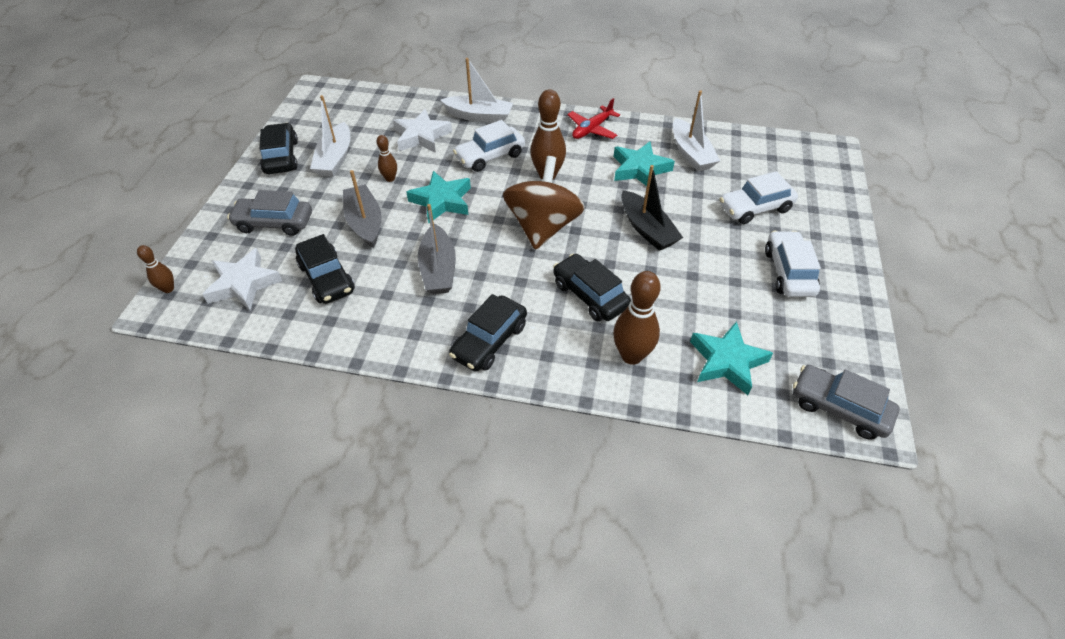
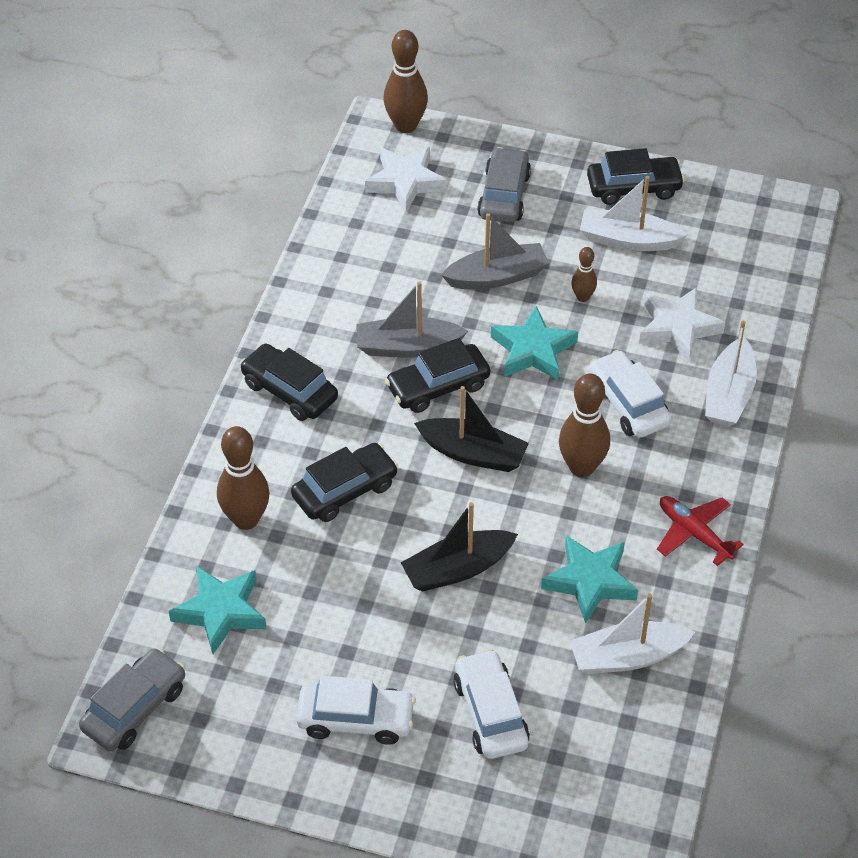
camera: 95 degrees right, 0 degrees up
brown bowling pin [137,245,174,293] -> brown bowling pin [384,30,428,133], size x1.85
black car [295,234,355,304] -> black car moved to [385,338,490,413]
brown spinning top [503,156,585,250] -> black boat [414,386,529,472]

